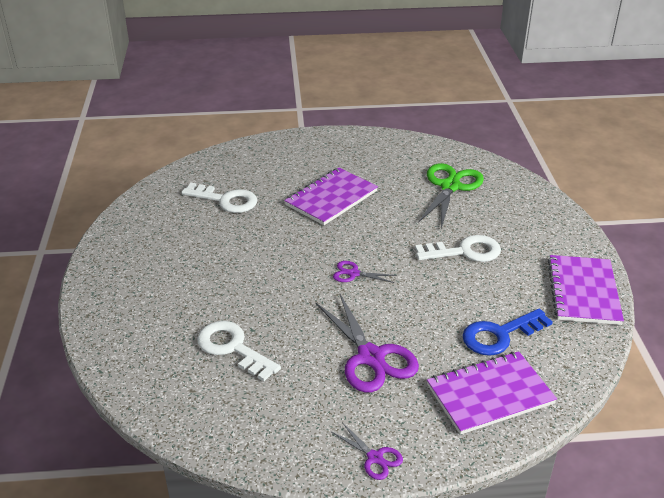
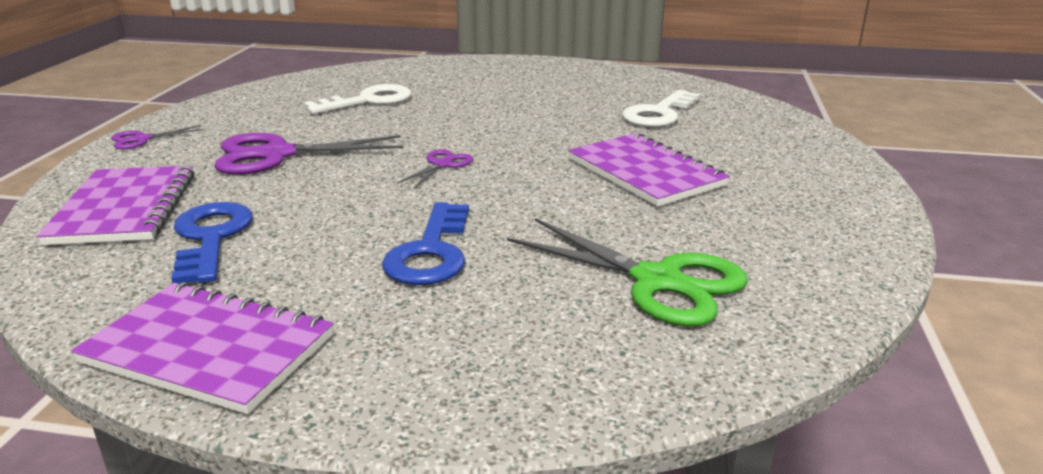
camera: 105 degrees right, 10 degrees down
white key [415,235,501,262] -> blue key [382,202,469,285]

